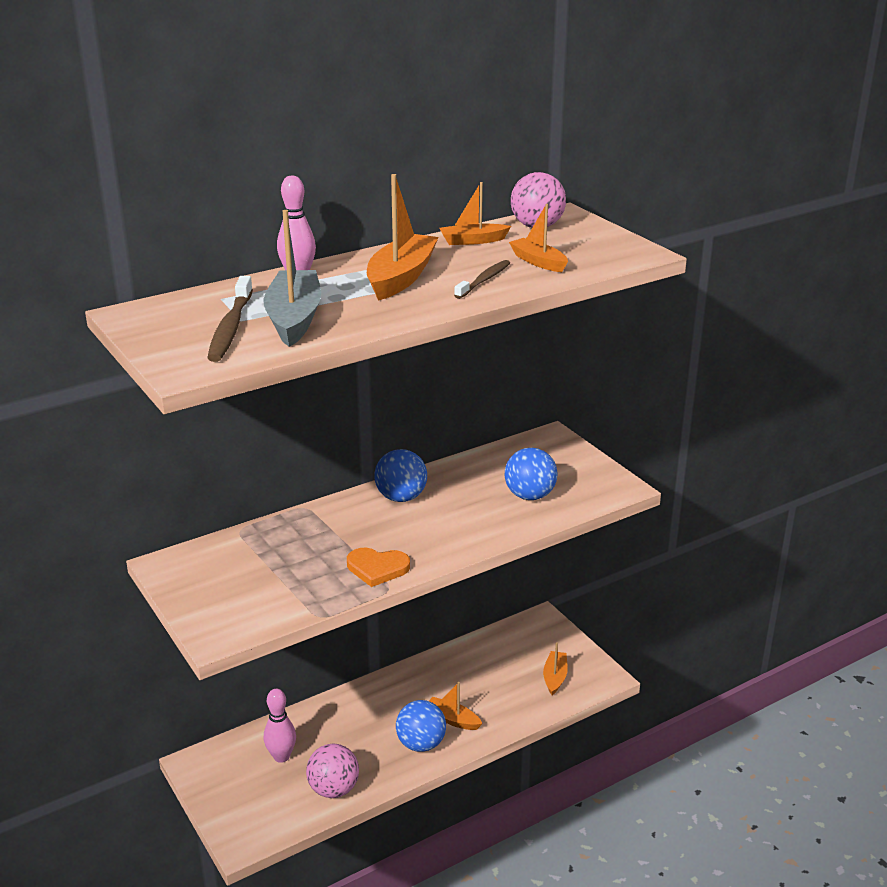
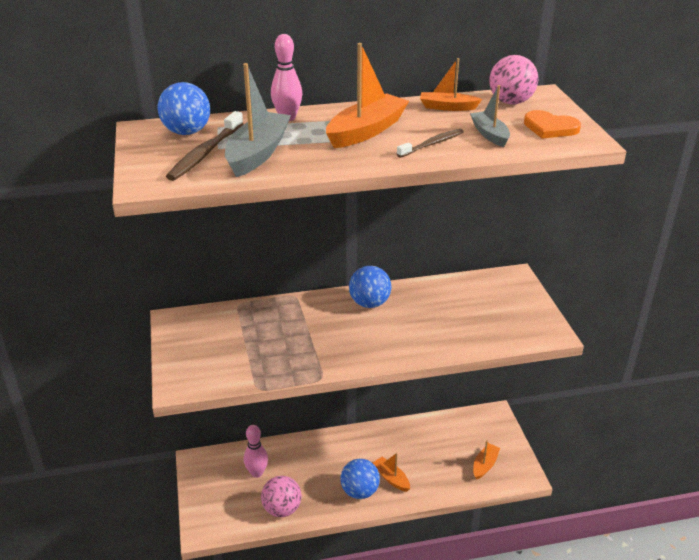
camera: 20 degrees right, 5 degrees up
orange heart [347,548,410,587] -> orange heart moved to [524,110,581,139]
blue ball [505,448,558,500] -> blue ball moved to [157,82,210,135]
orange boat [509,204,568,272] -> grey boat [470,85,510,147]

